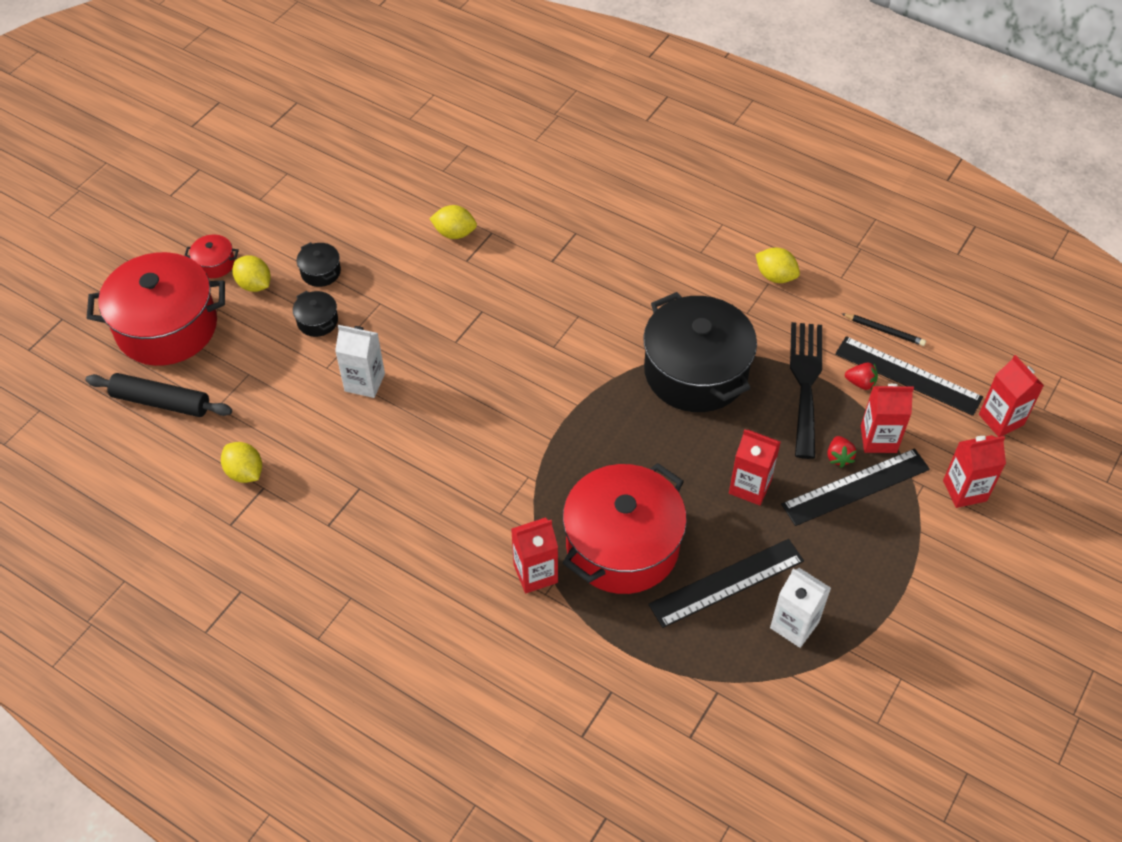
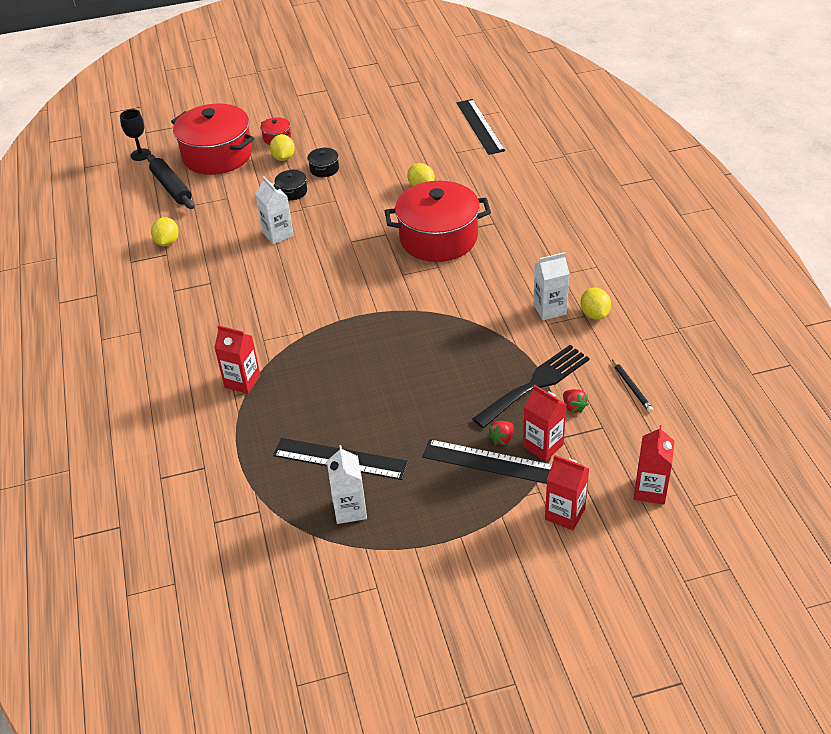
camera: 45 degrees right, 10 degrees down
red pot [563,463,687,594] -> red pot moved to [385,181,491,262]
black pot [643,292,757,412] -> none
red carton [729,429,781,505] -> none
black ruler [835,336,983,416] -> black ruler moved to [457,99,505,155]
none -> black goblet [120,109,151,161]
none -> white carton [533,252,569,320]

